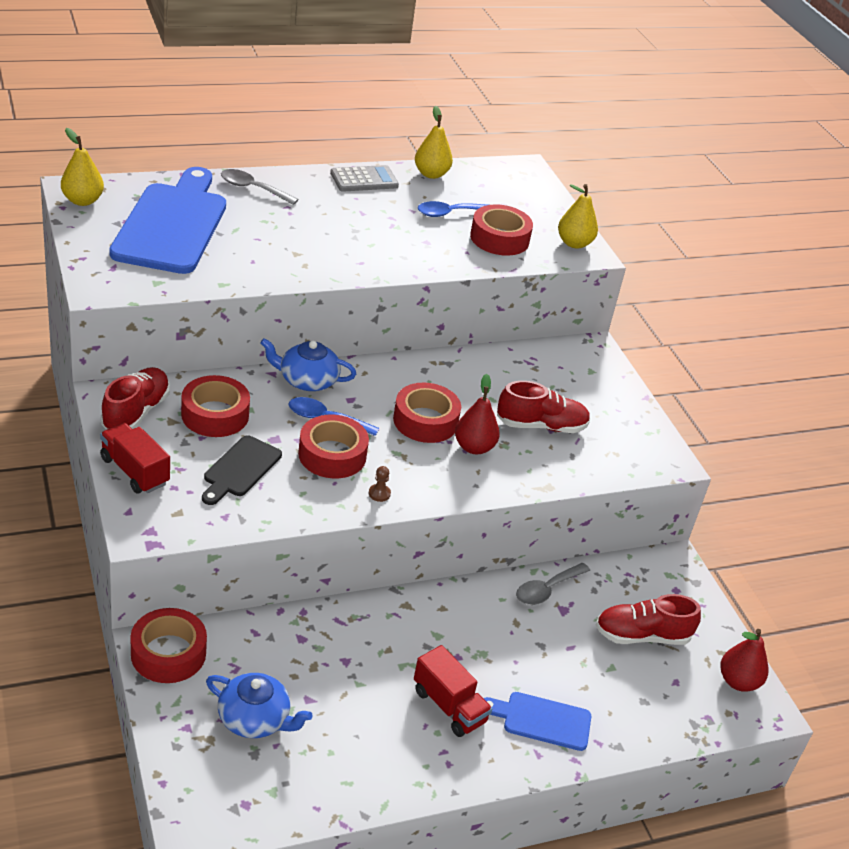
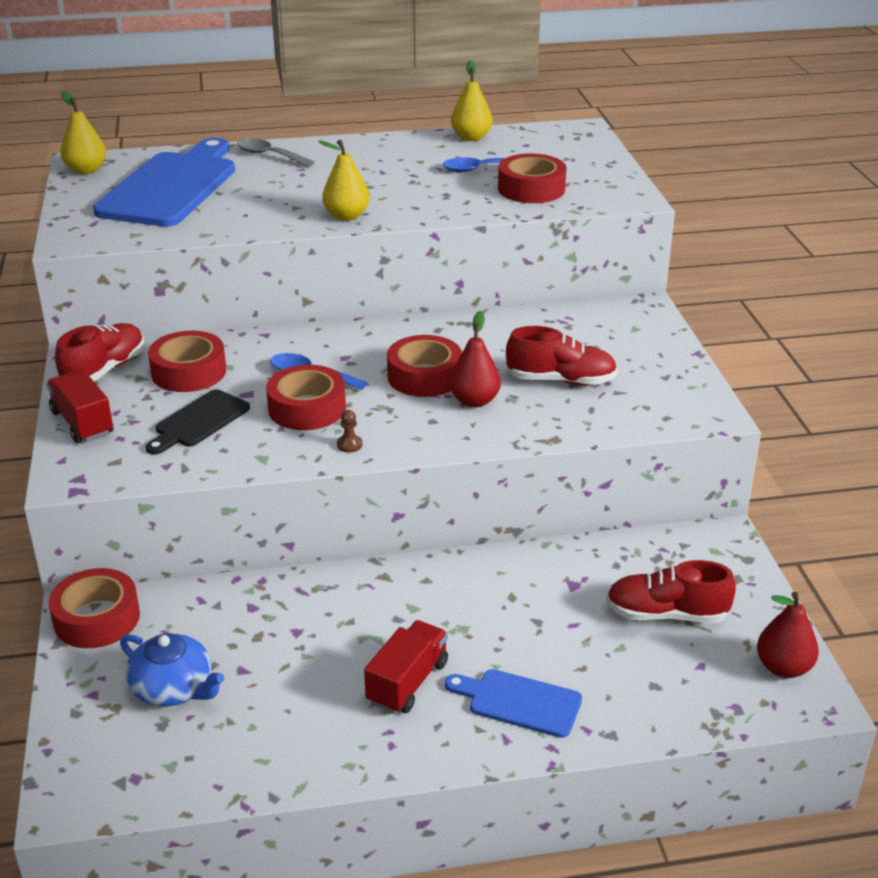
camera: 15 degrees right, 5 degrees down
blue teapot [260,338,356,391] -> none
grey calculator [330,165,399,192] -> none
red truck [414,645,492,737] -> red truck turned 120 degrees counterclockwise [364,620,448,714]
grey spoon [516,563,590,605] -> none
yellow pear [558,184,598,249] -> yellow pear moved to [318,140,370,221]

